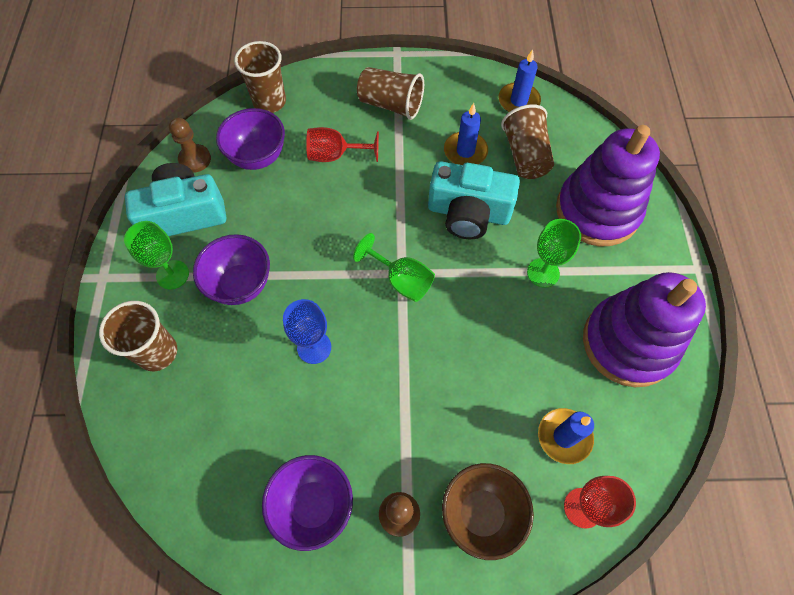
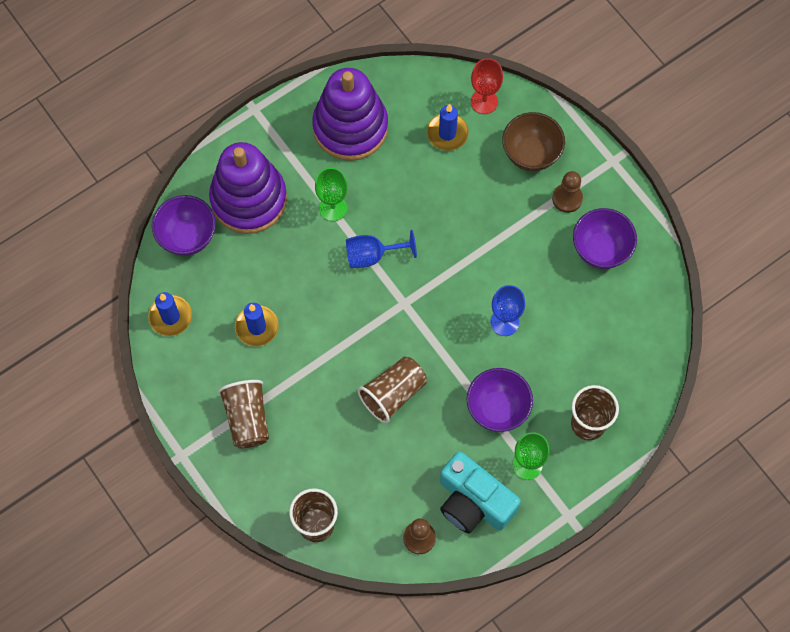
camera: 125 degrees left, 5 degrees up
purple bowl [216,108,285,170] -> purple bowl moved to [152,195,216,256]
red goblet [306,127,379,162] -> none
green goblet [353,233,435,302] -> none
turquoise camera [428,161,520,239] -> none
brown cup [501,104,554,179] -> brown cup moved to [357,357,427,423]
none -> blue goblet [346,230,417,268]

